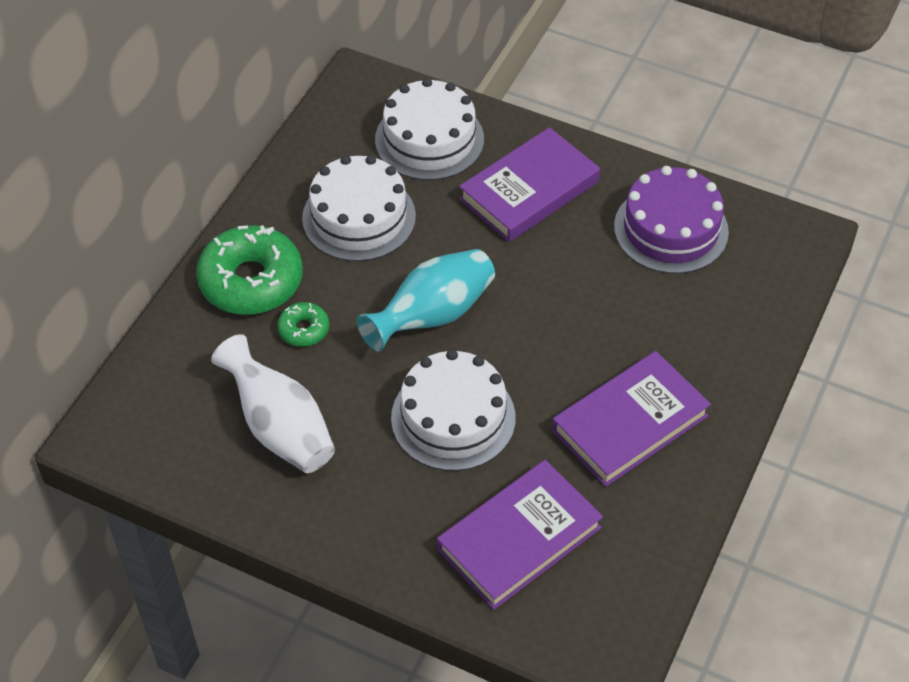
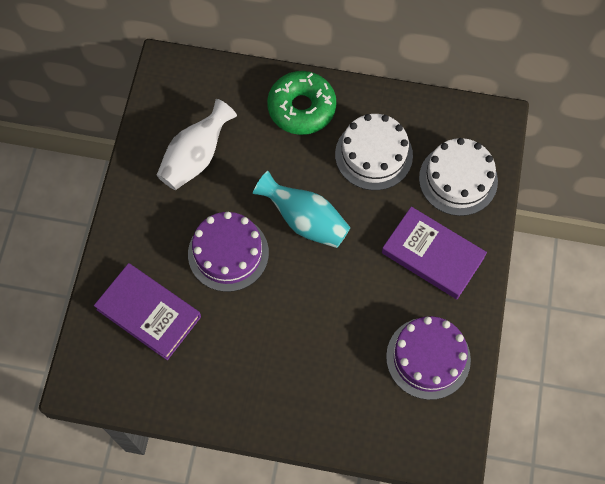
camera: 75 degrees right, 15 degrees up
green donut [277,302,329,347] -> none
white cake [391,349,516,471] -> purple cake [188,212,269,292]
purple book [552,351,711,487] -> none

